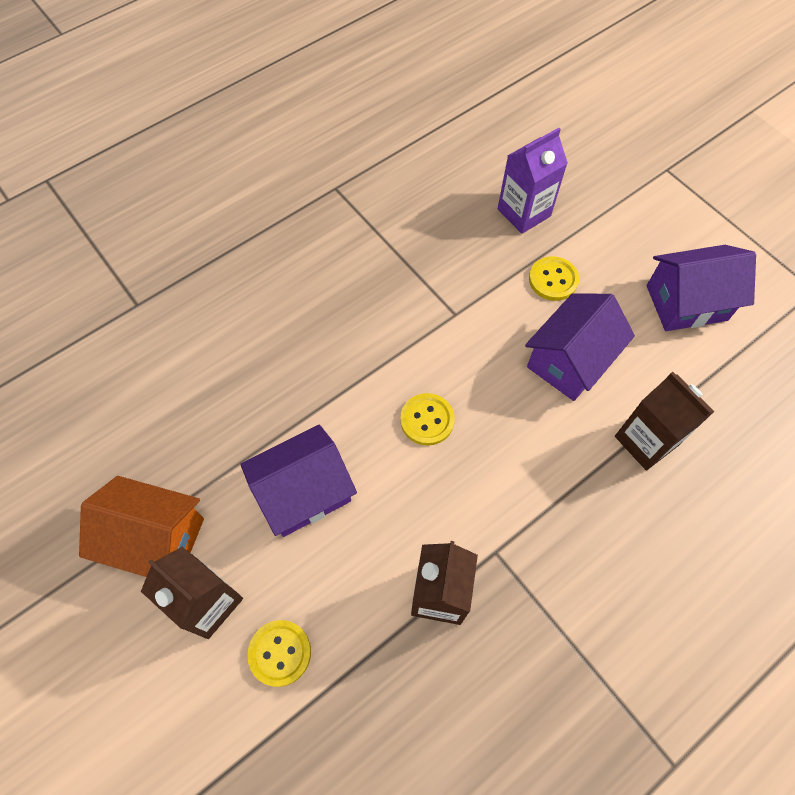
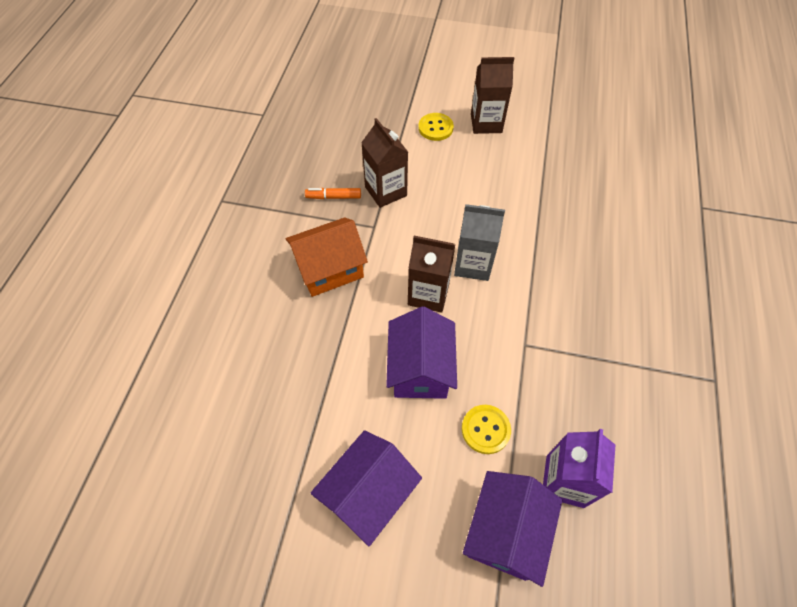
camera: 140 degrees right, 5 degrees down
orange house [79,476,204,577] -> orange house moved to [285,218,368,297]
purple house [240,424,357,537] -> purple house moved to [463,471,562,587]
yellow button [400,393,455,446] -> grey carton [454,204,505,281]
brown carton [615,372,715,470] -> brown carton moved to [408,236,455,313]
none -> orange marker [305,188,361,199]

